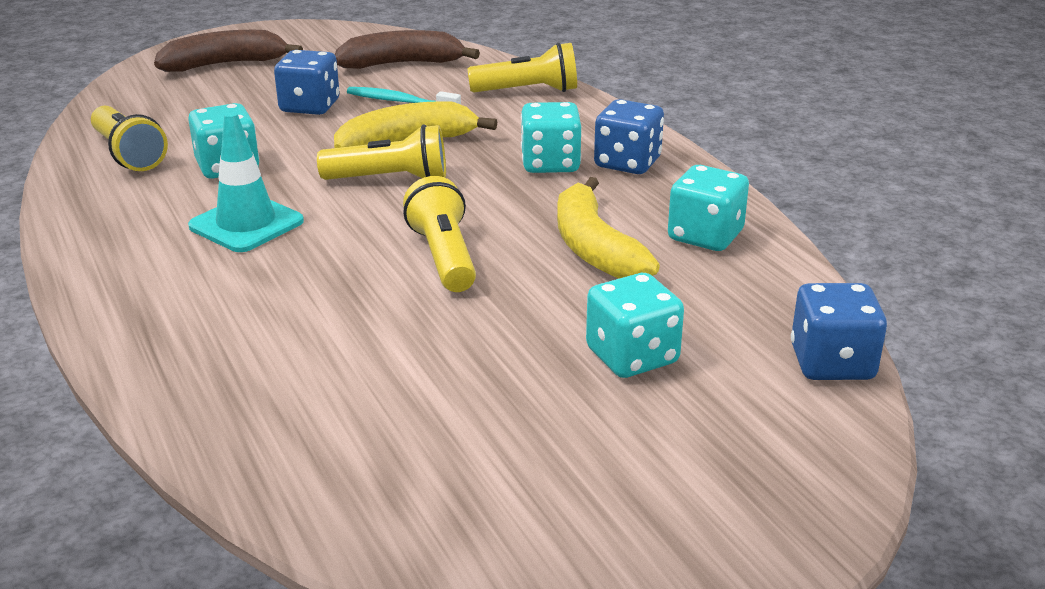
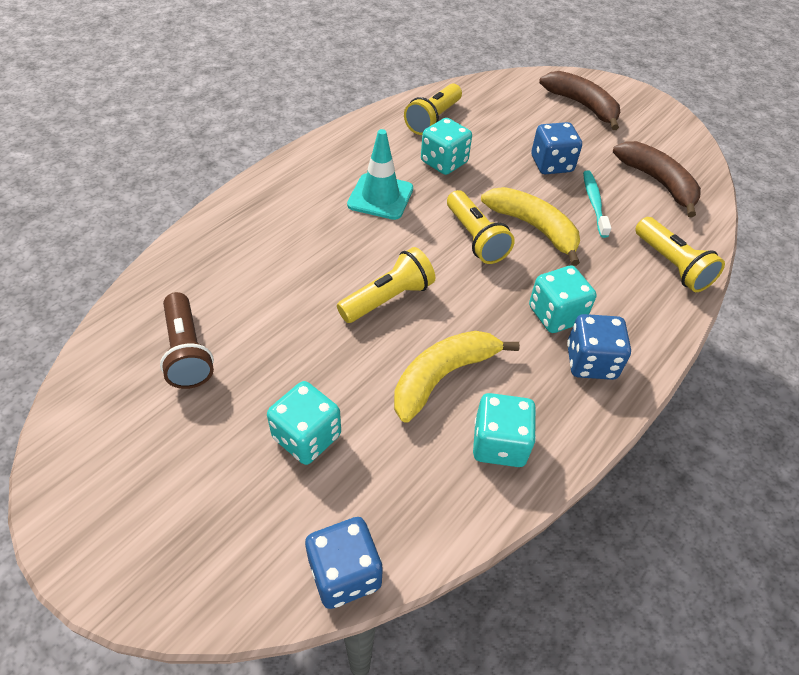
camera: 65 degrees right, 20 degrees up
none -> brown flashlight [160,292,214,389]

